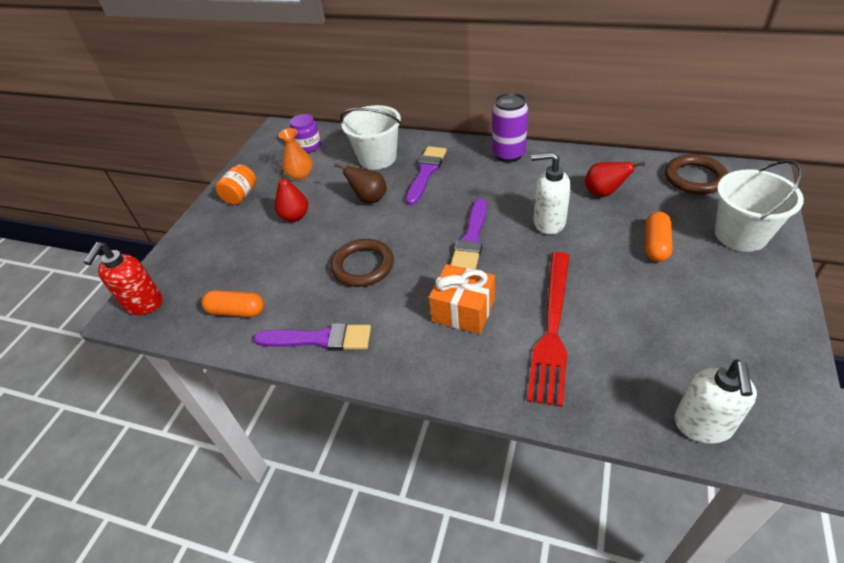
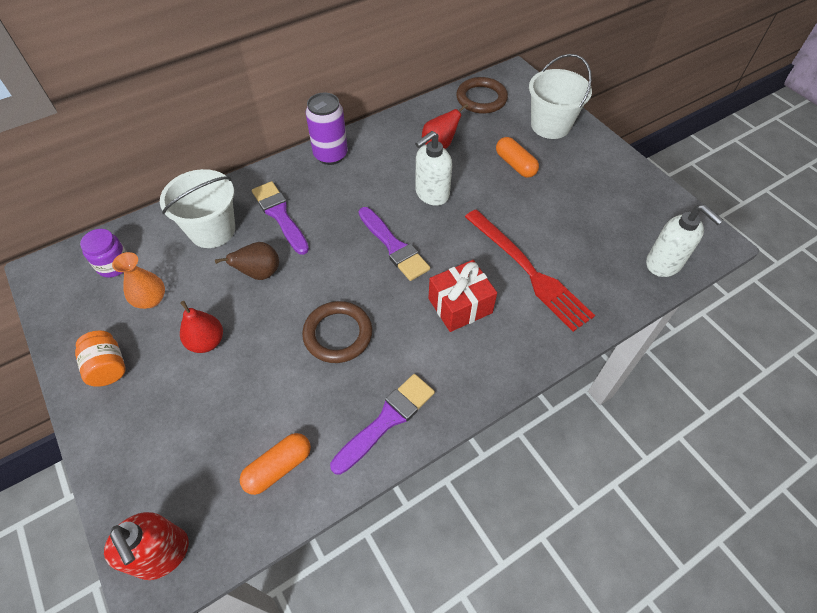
camera: 55 degrees left, 10 degrees up
orange gift [429,264,495,334] -> red gift [429,260,497,332]

